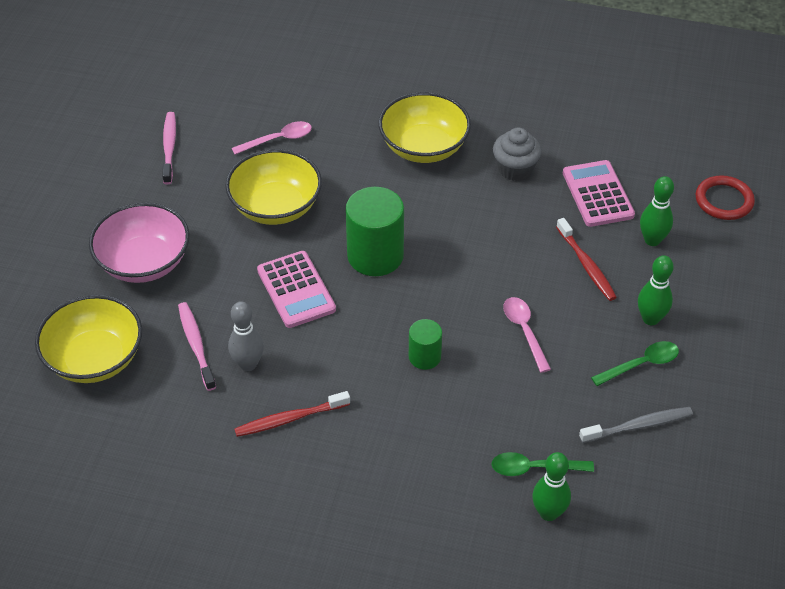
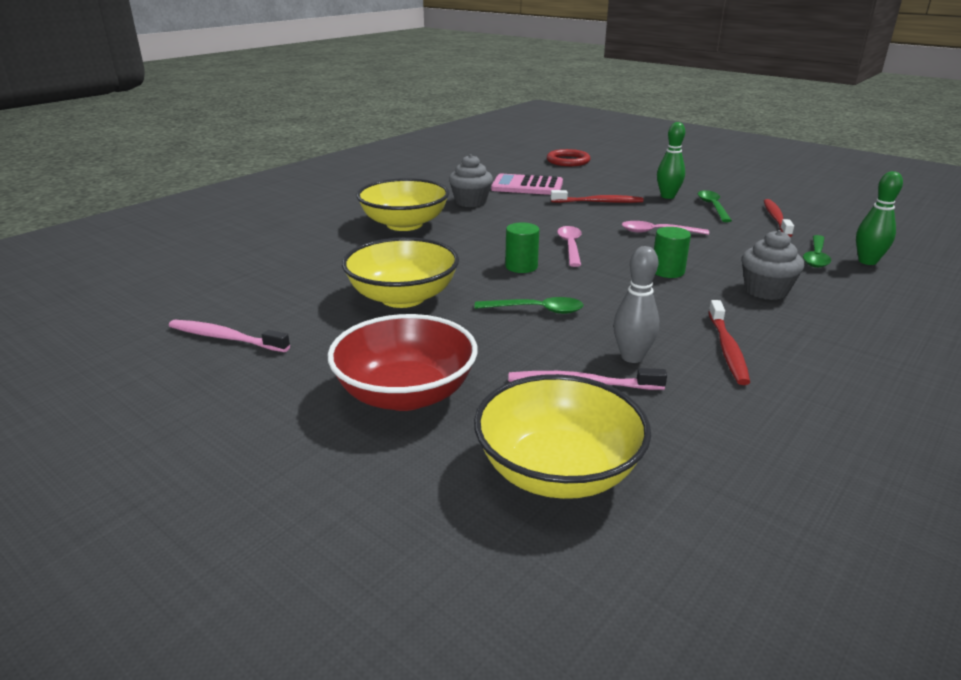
camera: 65 degrees left, 20 degrees down
pink bowl [89,203,190,283] -> red bowl [328,314,478,411]
pink spoon [232,121,312,155] -> pink spoon moved to [557,226,582,267]
pink calculator [257,251,336,328] -> green spoon [474,297,584,314]
green cylinder [345,187,404,276] -> green cylinder [505,222,539,273], size x0.54
grey toothbrush [579,407,693,443] -> red toothbrush [764,199,794,237]
green bowling pin [640,176,674,246] -> none
none -> grey cupcake [741,230,804,300]

